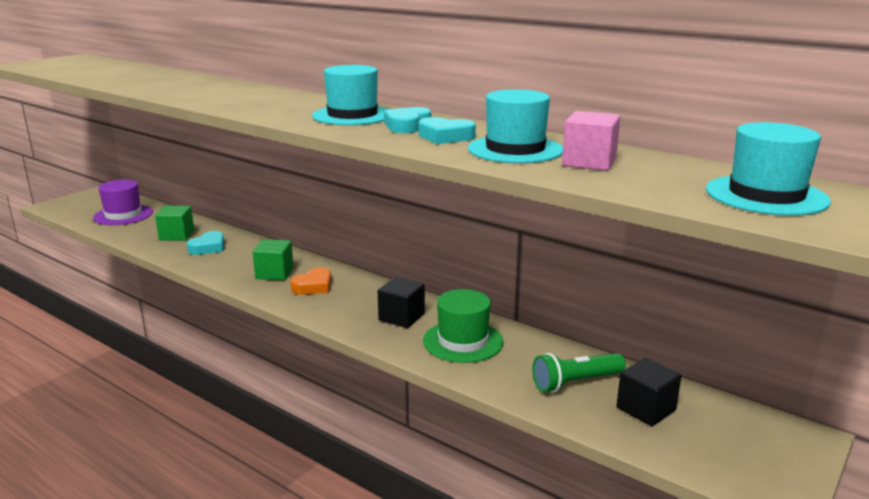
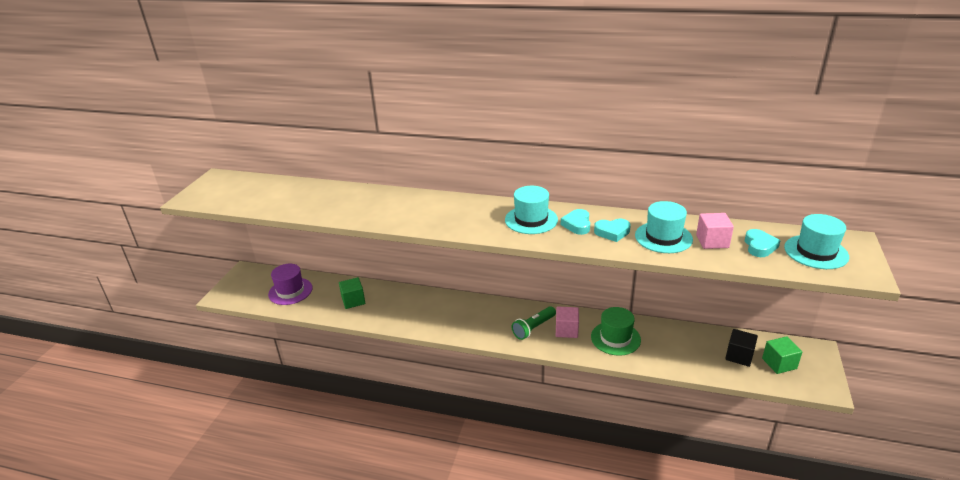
camera: 20 degrees left, 10 degrees up
turquoise heart [187,231,224,255] -> turquoise heart moved to [745,229,781,257]
green cube [252,239,294,280] -> green cube moved to [762,336,802,374]
orange heart [290,267,332,295] -> none
black cube [378,277,425,328] -> pink cube [556,307,579,338]
green flashlight [532,353,626,393] -> green flashlight moved to [512,306,556,340]

